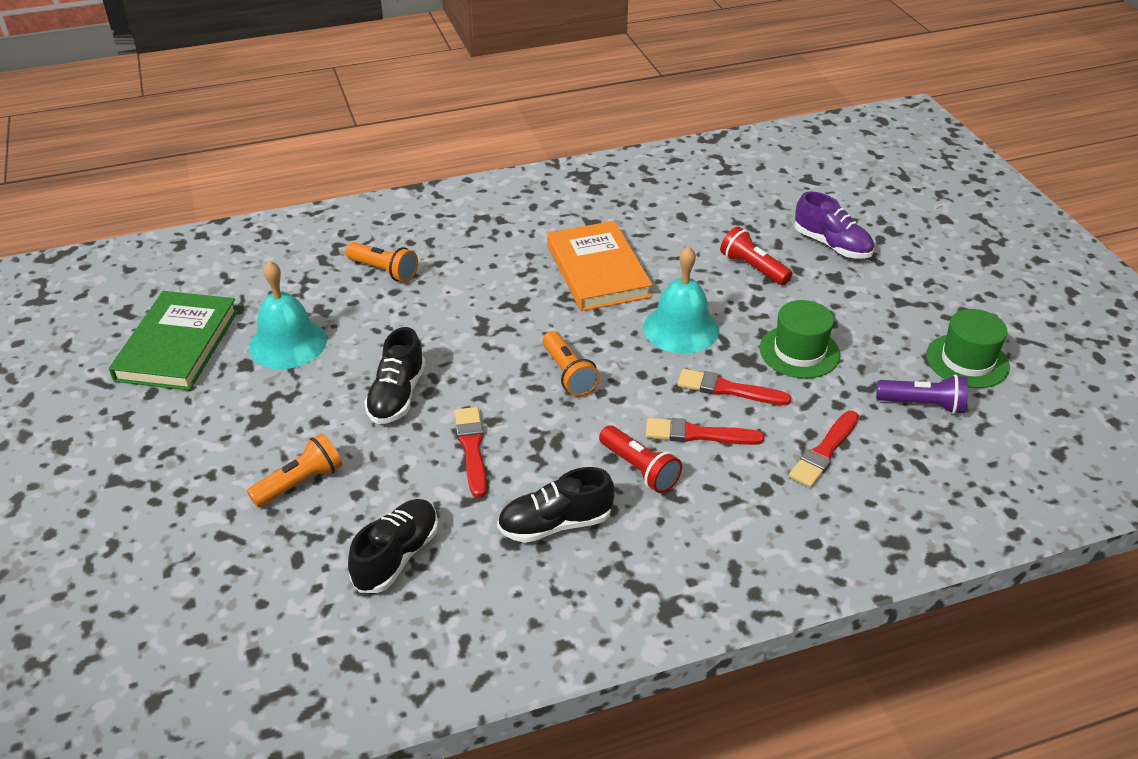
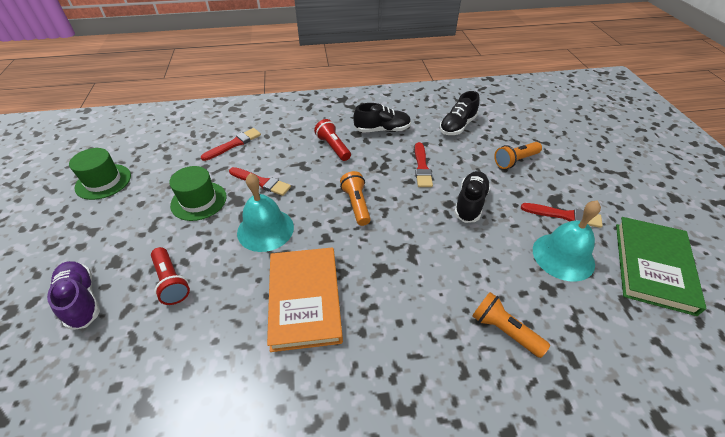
camera: 170 degrees left, 5 degrees up
red brush [646,418,764,445] -> red brush moved to [521,203,603,228]
purple flashlight [876,374,968,414] -> none

